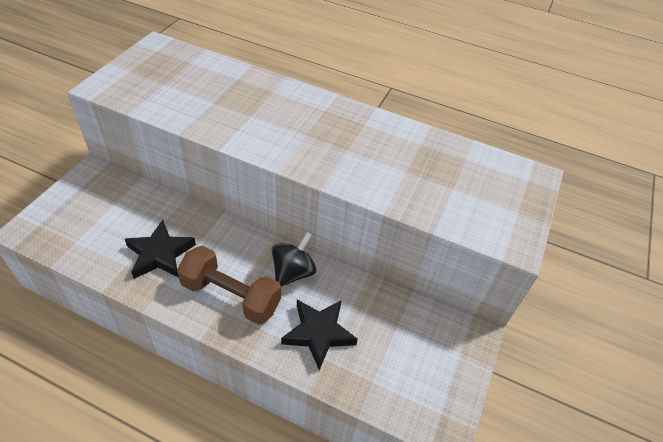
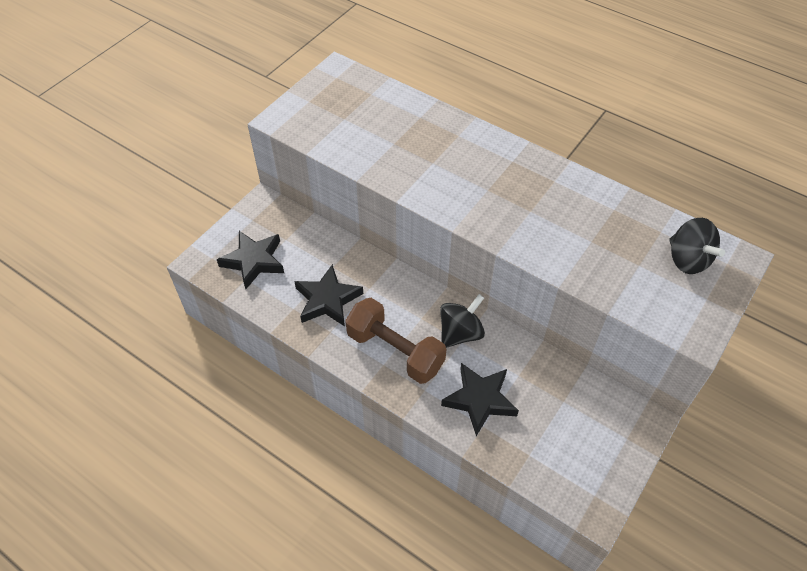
camera: 15 degrees right, 5 degrees up
none -> black star [217,231,284,289]
none -> black spinning top [669,218,725,274]

